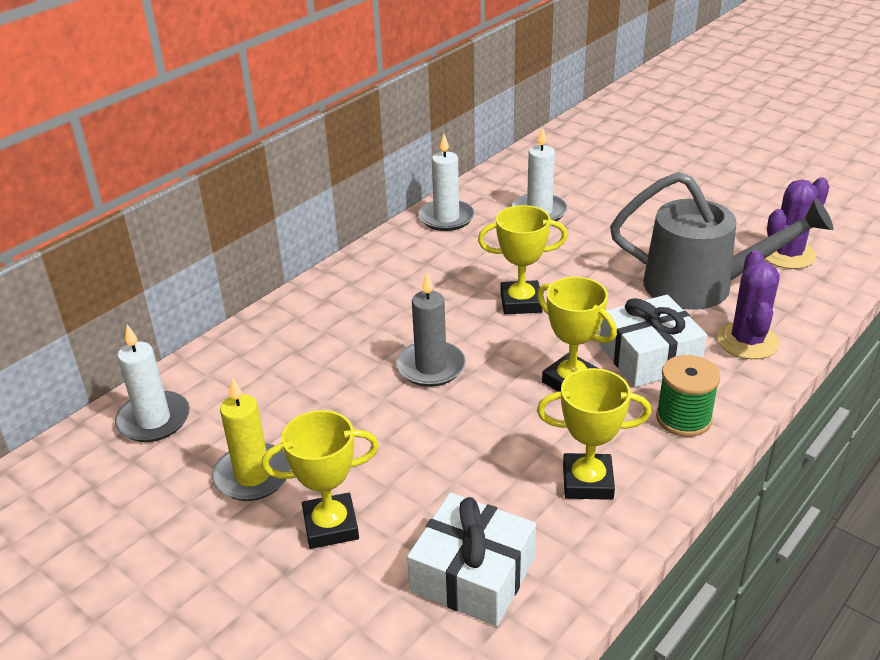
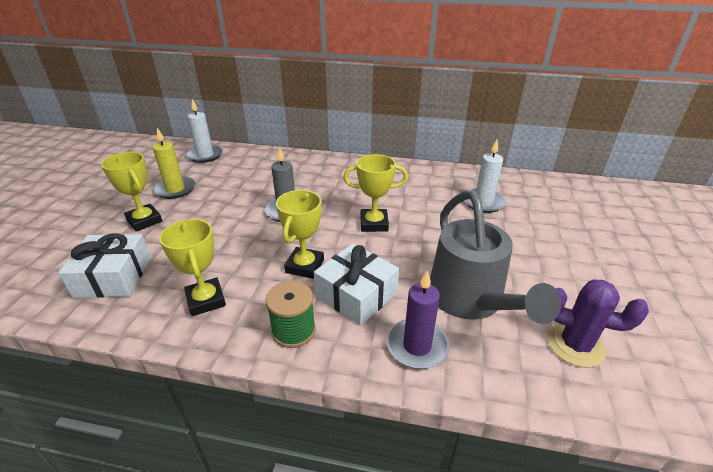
camera: 60 degrees right, 0 degrees up
white candle [418,134,475,231] -> none
yellow trophy [478,205,568,314] -> yellow trophy turned 60 degrees counterclockwise [343,154,408,232]
purple cactus [717,250,780,359] -> purple candle [387,270,449,369]

